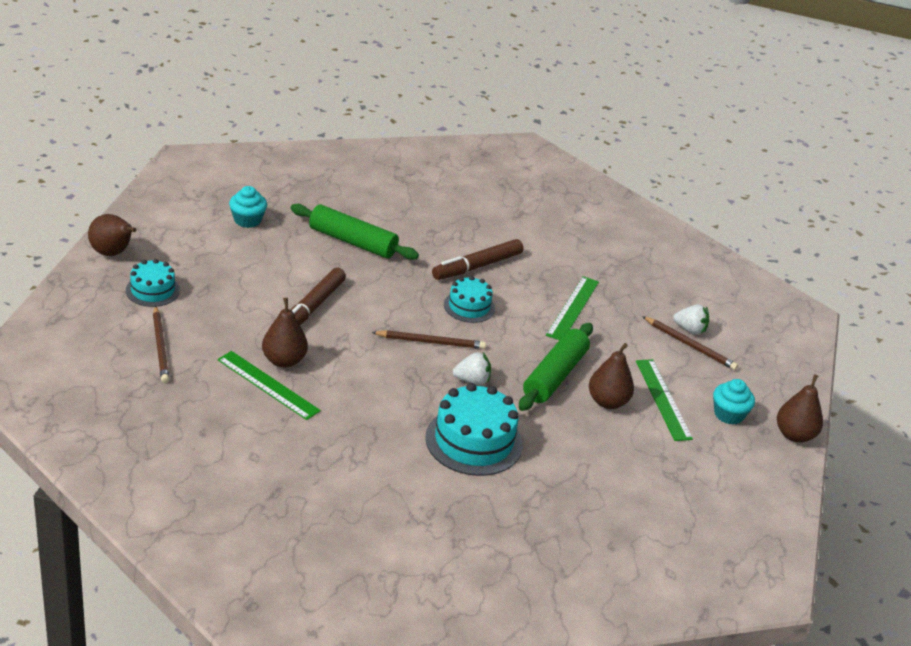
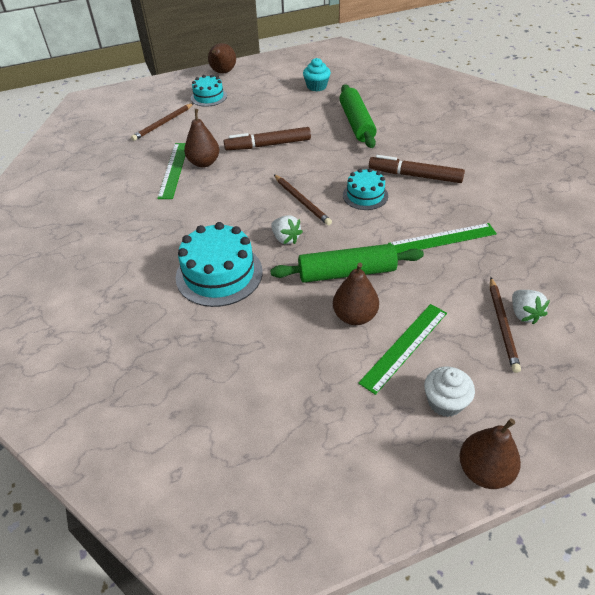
camera: 60 degrees right, 10 degrees up
turquoise cupcake [713,379,755,425] -> white cupcake [424,366,475,417]

